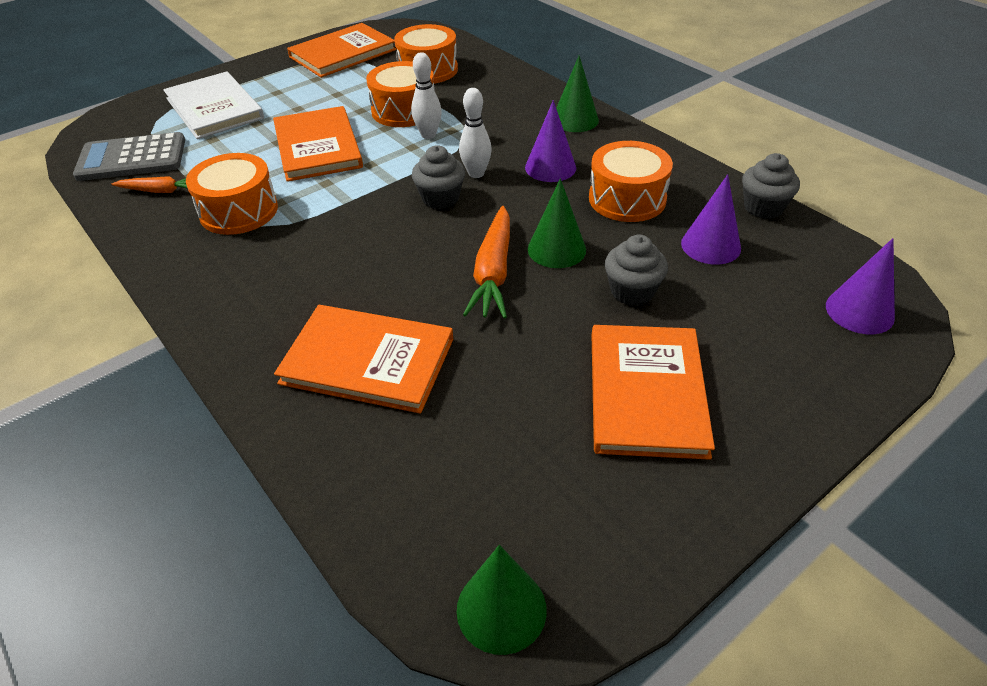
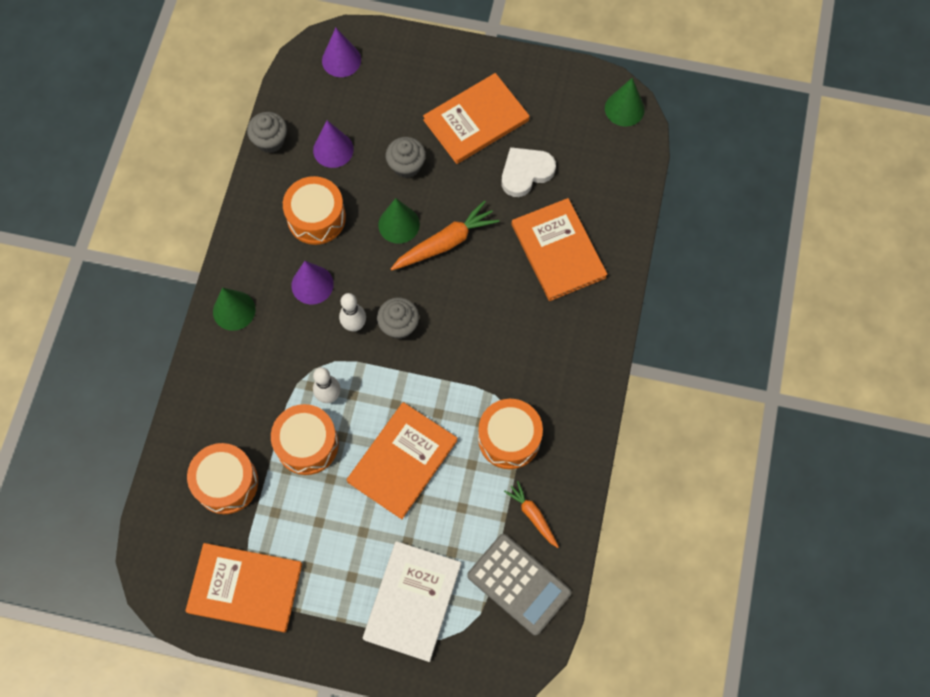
camera: 130 degrees left, 25 degrees up
none -> white heart [502,147,556,197]

